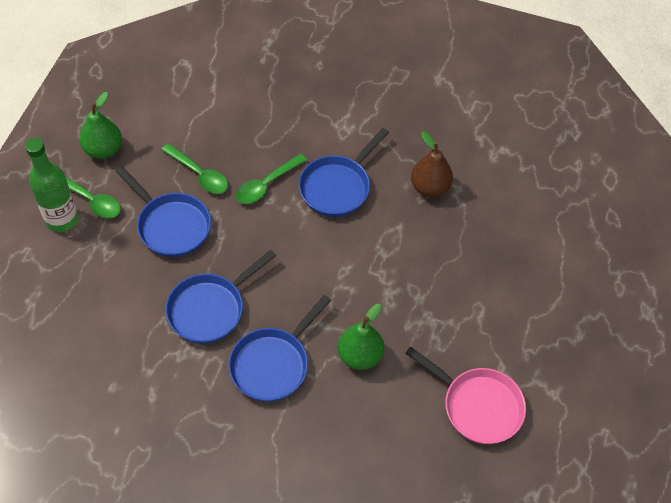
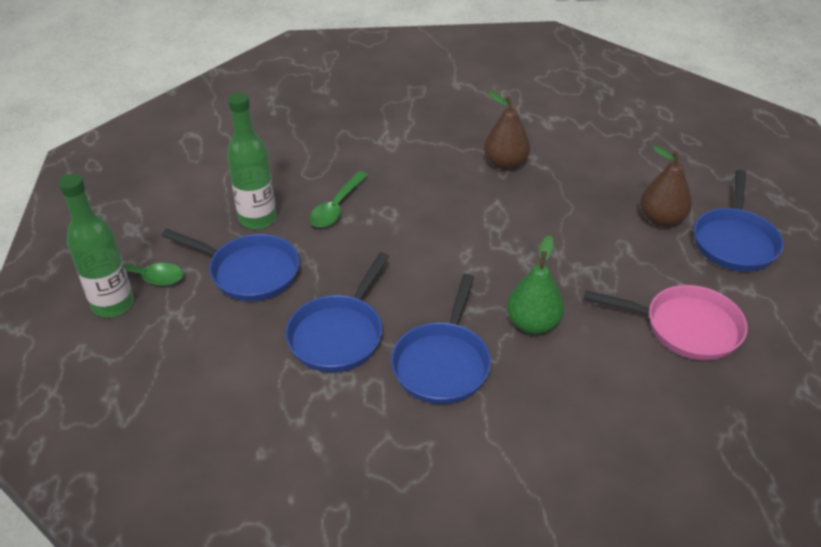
camera: 20 degrees left, 15 degrees down
green pear [79,92,122,159] -> none
green spoon [161,143,228,194] -> green bottle [227,93,276,229]
blue pan [299,128,389,217] -> blue pan moved to [694,170,784,271]
none -> brown pear [640,145,692,227]

